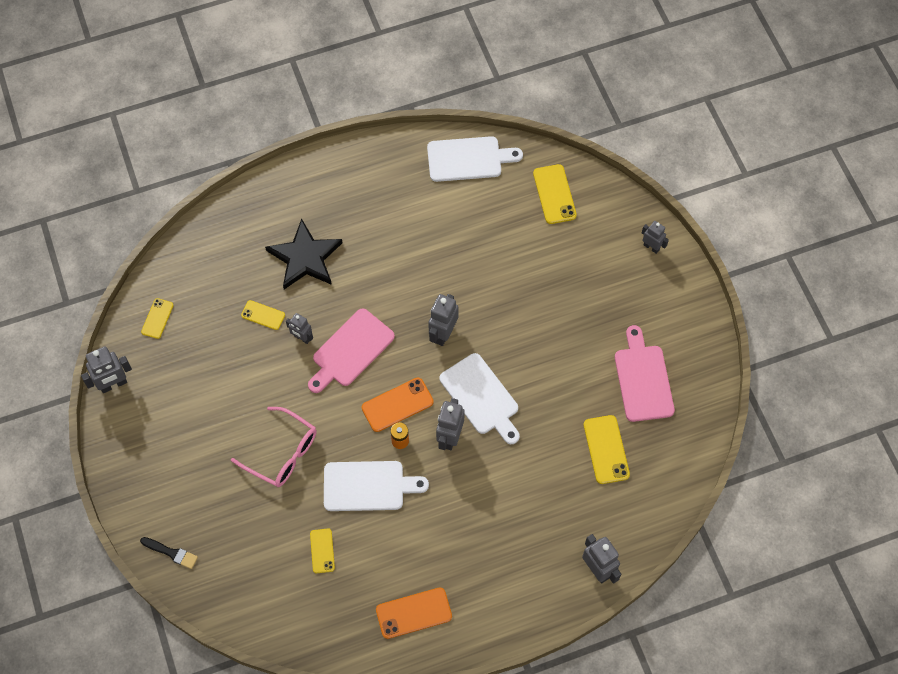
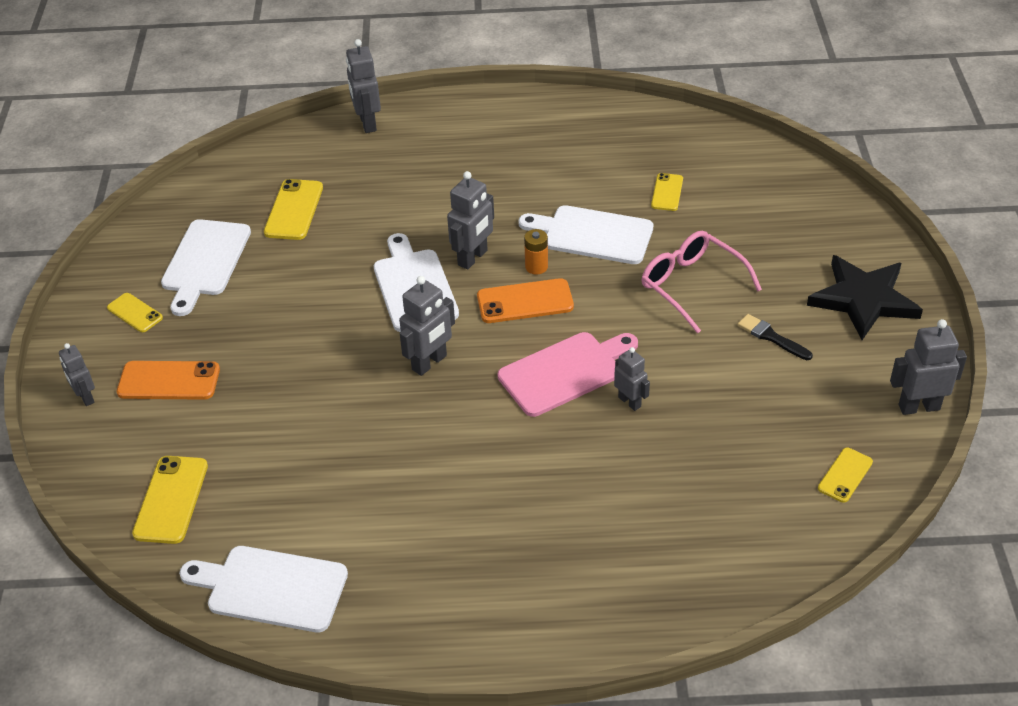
camera: 160 degrees left, 20 degrees down
black brush [140,537,198,569] -> black brush moved to [737,314,813,360]
yellow phone [241,300,285,330] -> yellow phone moved to [107,293,163,332]
black star [265,219,343,289] -> black star moved to [807,255,923,340]
orange phone [376,587,452,639] -> orange phone moved to [117,361,220,400]
pink cutting board [615,325,675,422] -> white cutting board [161,219,251,316]

